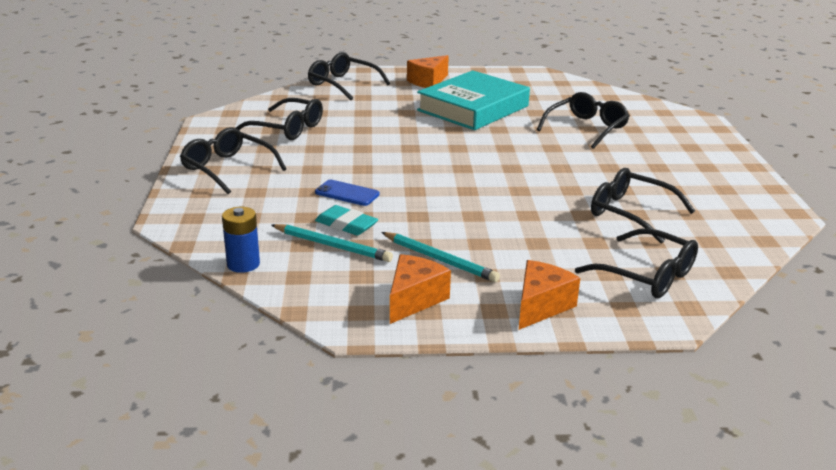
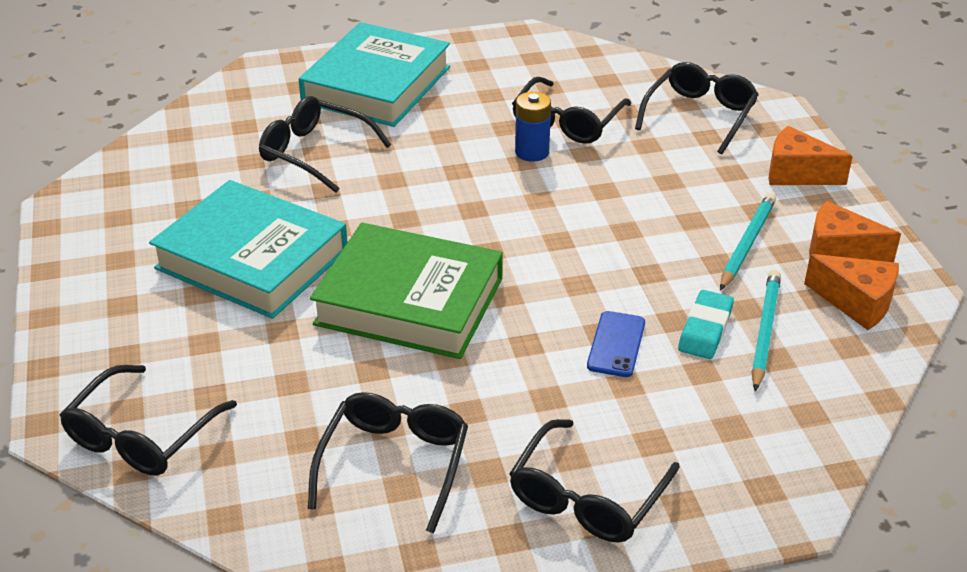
camera: 100 degrees left, 10 degrees up
blue battery [222,207,260,273] -> blue battery moved to [515,92,551,162]
orange cheese [407,55,449,88] -> orange cheese moved to [804,254,899,330]
none -> turquoise book [299,22,450,127]
none -> green book [310,223,503,359]

